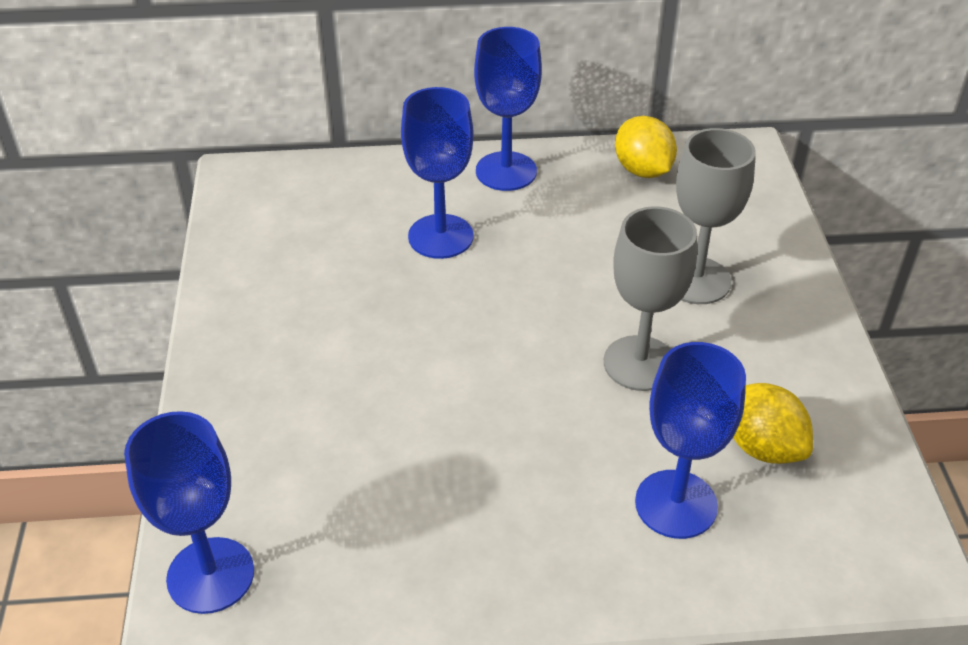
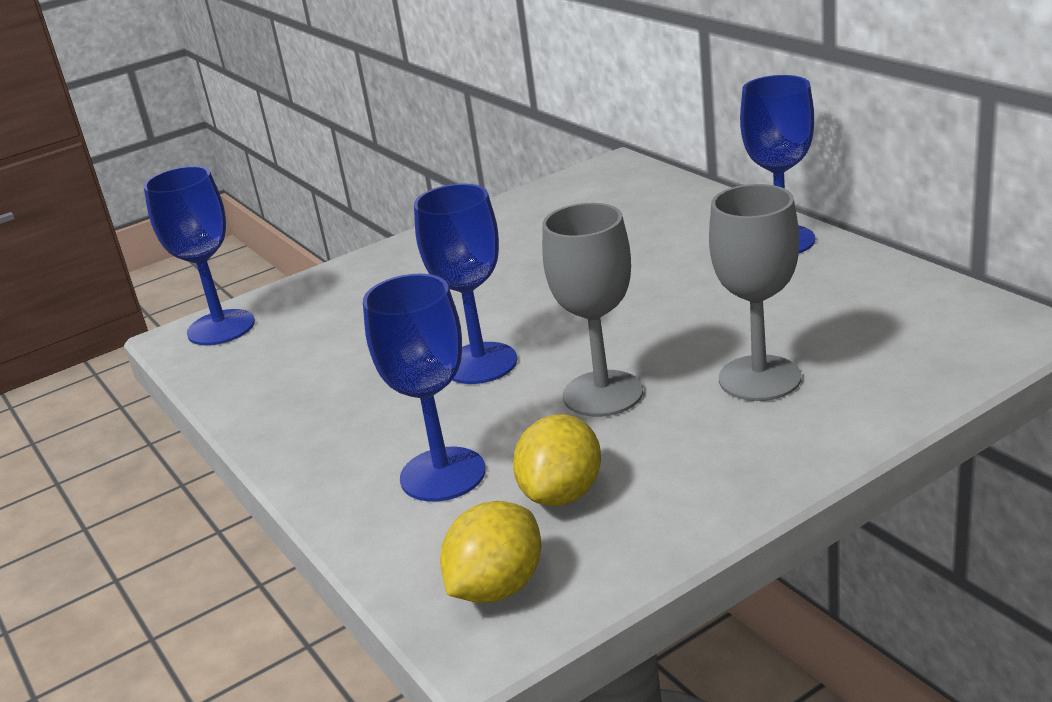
camera: 65 degrees right, 15 degrees down
blue goblet [401,87,474,259] -> blue goblet moved to [414,183,517,384]
yellow lemon [615,116,677,178] -> yellow lemon moved to [440,501,541,603]

